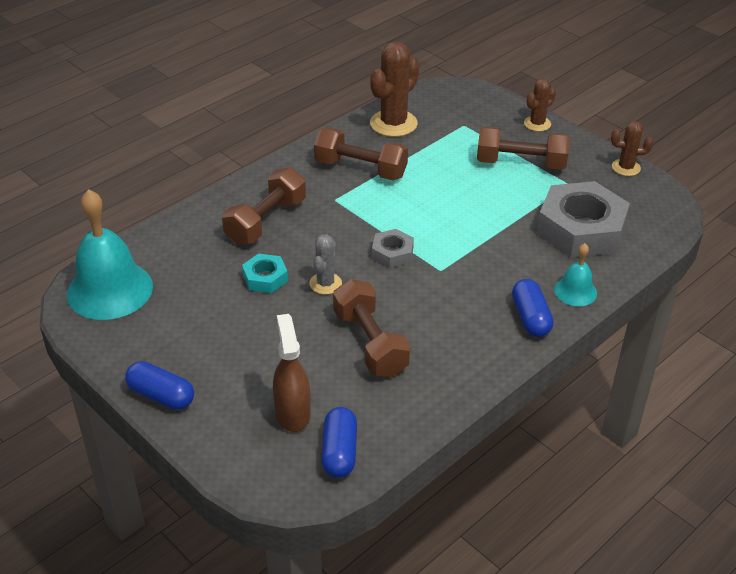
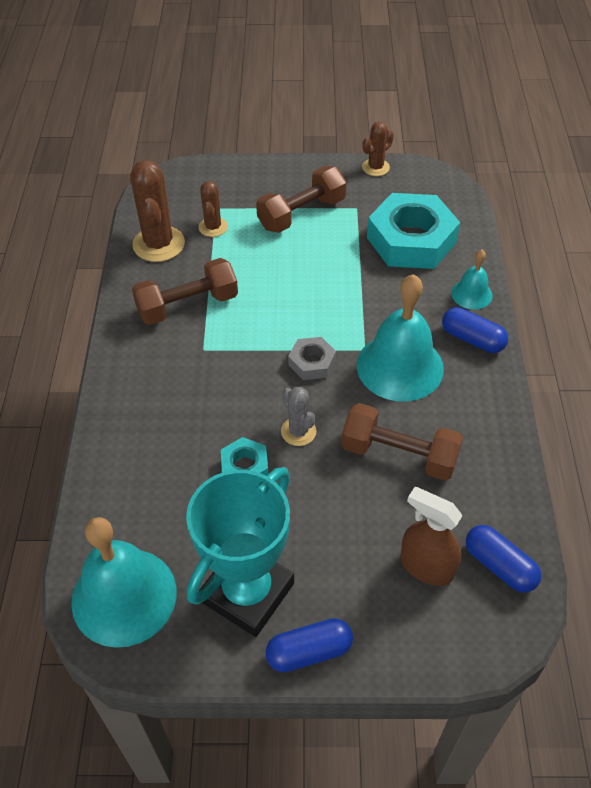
camera: 45 degrees left, 10 degrees up
brown dumbbell [222,167,306,245] -> none
brown cactus [524,78,556,131] -> brown cactus moved to [199,181,228,237]
grey nut [537,181,630,257] -> turquoise nut [367,193,460,269]
none -> turquoise trophy [186,467,294,637]
none -> turquoise bell [357,274,444,402]

